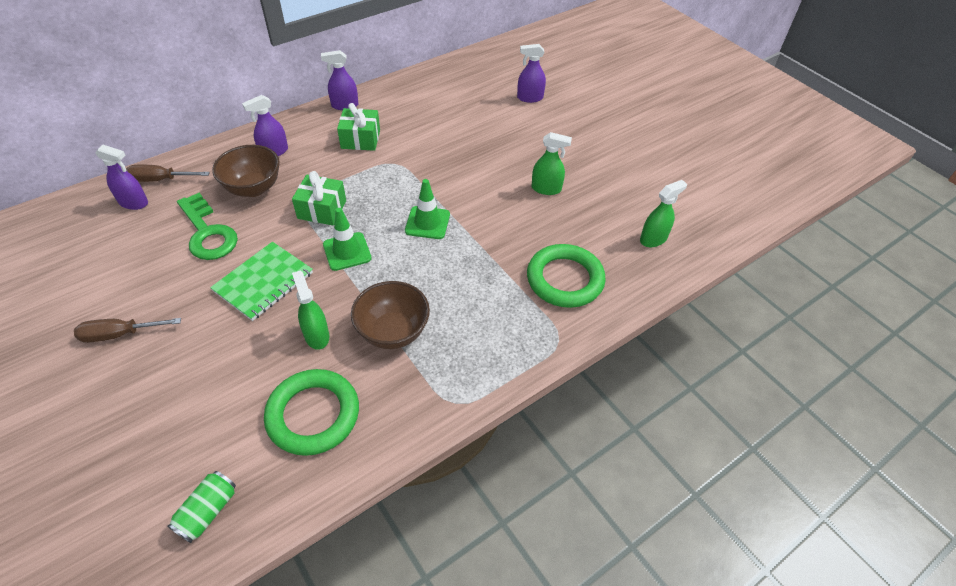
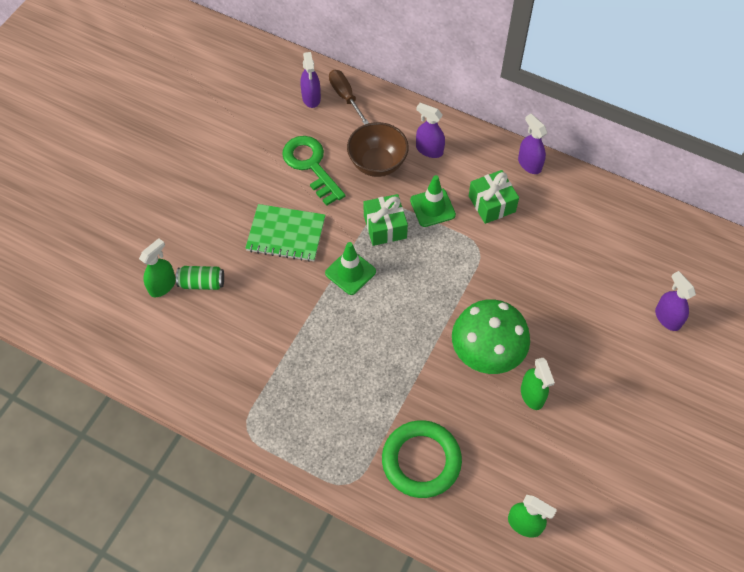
camera: 65 degrees right, 10 degrees up
brown screwdriver [74,318,181,343] -> none
green can [168,471,236,543] -> green can moved to [176,266,224,290]
green key [177,193,238,260] -> green key turned 120 degrees clockwise [282,136,346,206]
green ring [264,369,359,456] -> none
green spray bottle [292,270,329,350] -> green spray bottle moved to [139,238,176,297]
brown bowl [351,281,430,349] -> none
green traffic cone [405,179,450,239] -> green traffic cone moved to [410,175,456,227]
none -> green mushroom [452,299,530,374]

